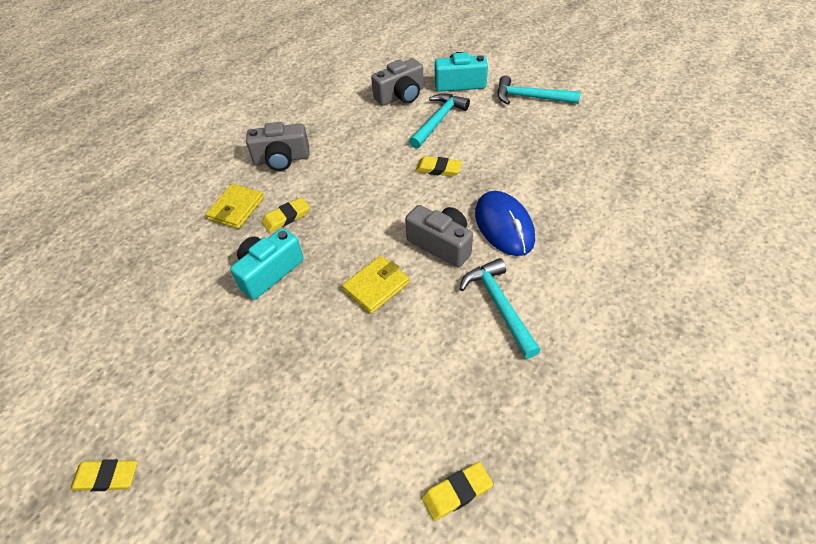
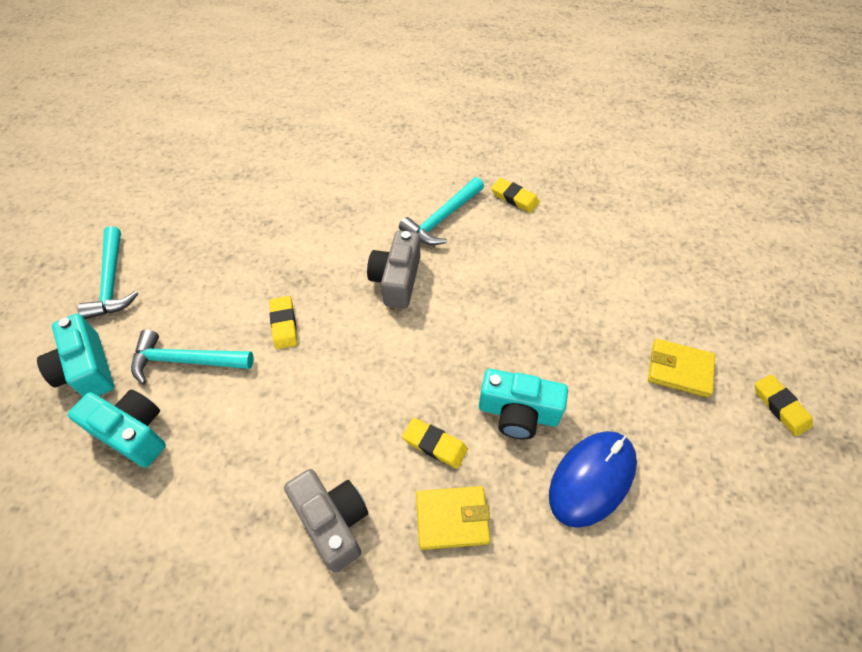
camera: 120 degrees left, 5 degrees up
yellow wallet [342,256,410,314] -> yellow wallet moved to [648,339,715,398]
grey camera [371,58,424,106] -> turquoise camera [68,390,166,468]
yellow eraser [422,462,493,521] -> yellow eraser moved to [491,178,539,213]
blue mouse [475,191,535,256] -> blue mouse moved to [549,431,637,528]

